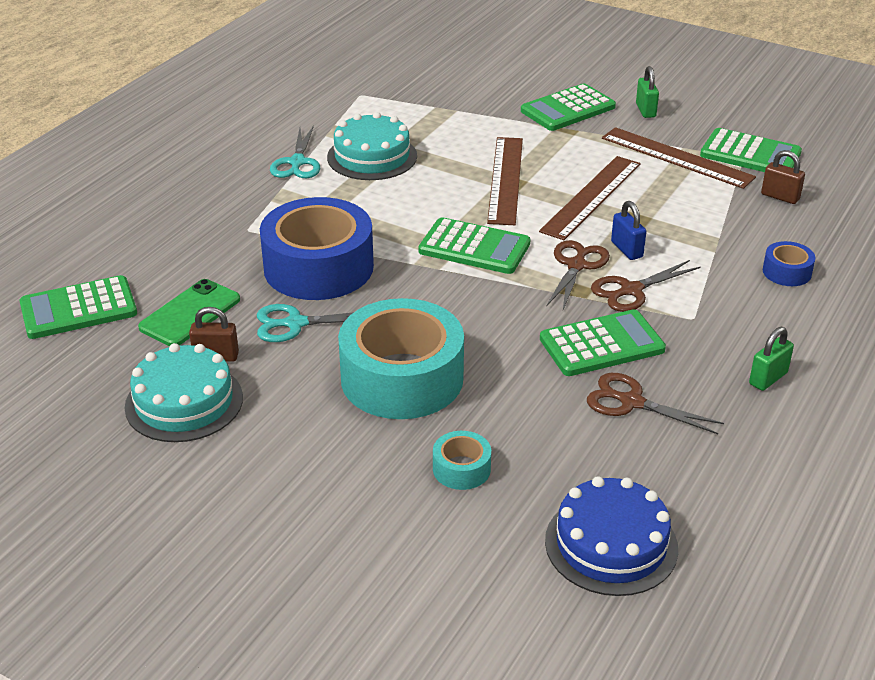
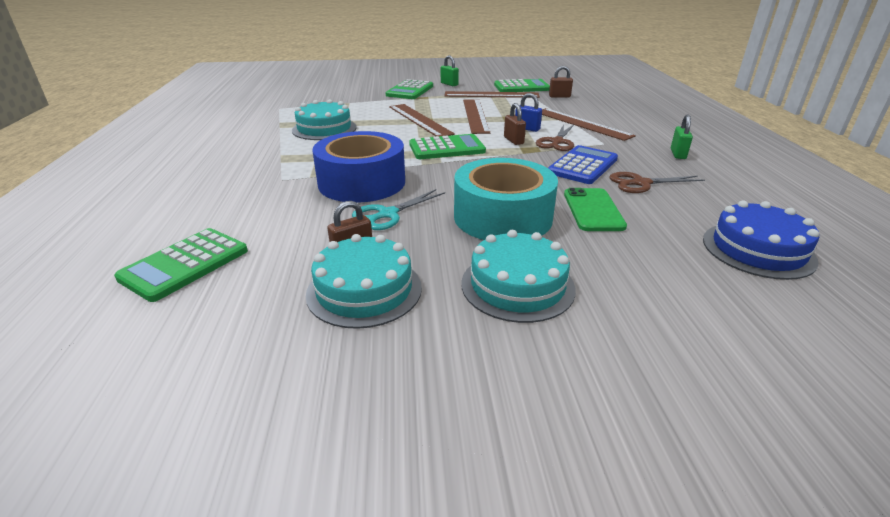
camera: 35 degrees left, 5 degrees down
green phone [138,279,240,346] -> green phone moved to [564,188,627,231]
turquoise scissors [270,125,320,178] -> none
turquoise tape [433,431,491,490] -> none
green calculator [540,309,666,376] -> blue calculator [548,145,618,184]
brown scissors [546,240,610,310] -> brown padlock [504,103,526,145]
blue tape [763,241,815,286] -> none
none -> turquoise cake [461,230,576,323]
none -> brown ruler [542,108,636,141]

